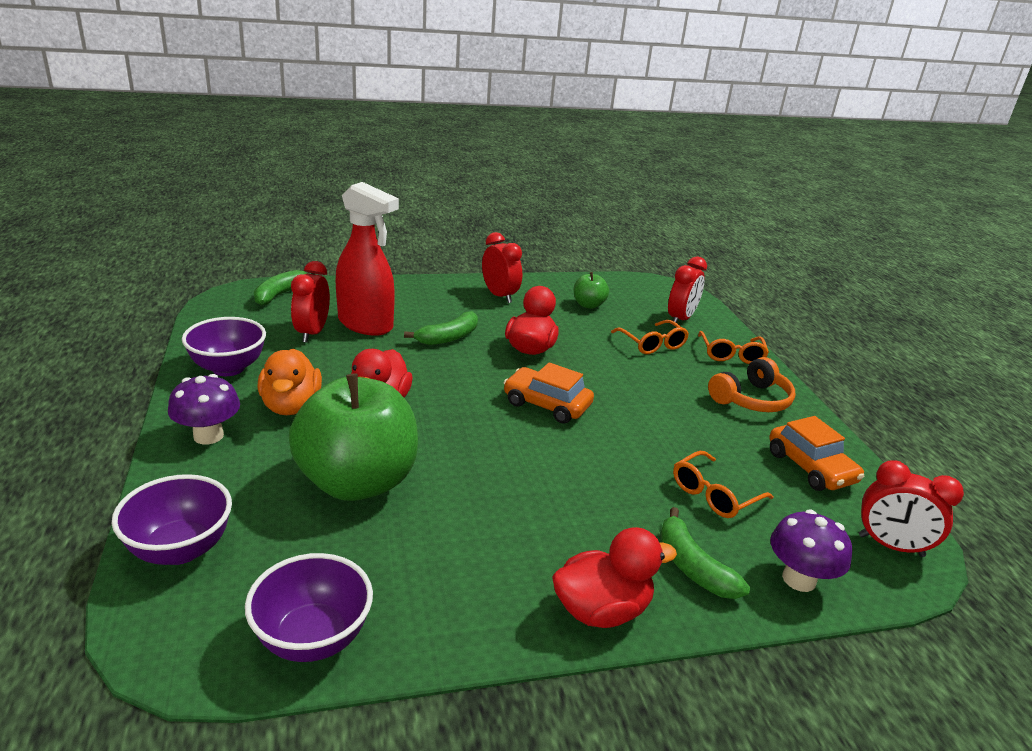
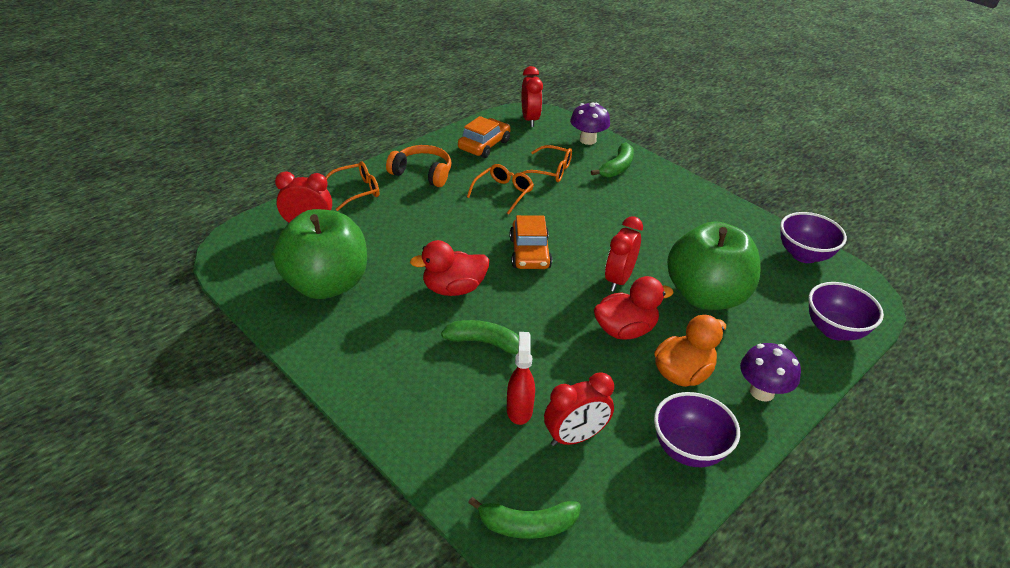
camera: 120 degrees left, 10 degrees up
red spray bottle [336,182,399,336] -> red spray bottle [507,332,535,425], size x0.55
red clock [482,232,522,303] -> red clock moved to [605,216,643,291]
red duck [552,527,677,628] -> none
green apple [574,272,609,309] -> green apple [273,209,367,299], size x2.27
orange glasses [611,320,689,354] -> orange glasses moved to [467,164,534,215]

